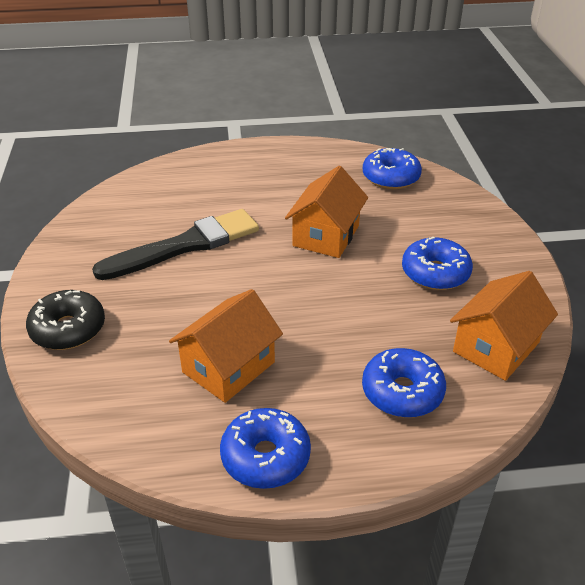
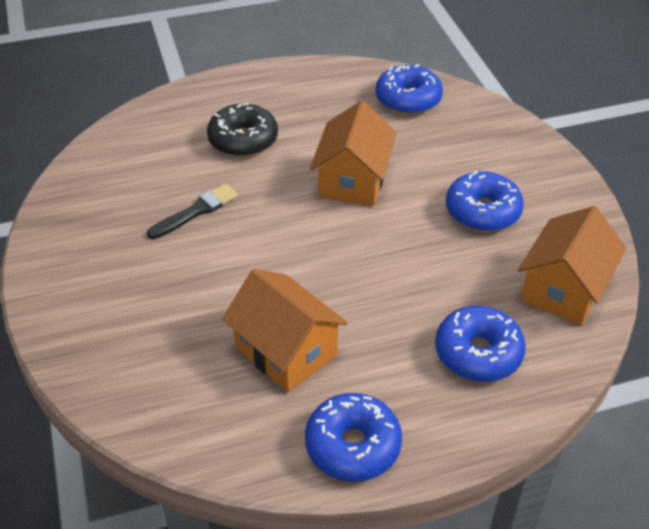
camera: 10 degrees left, 5 degrees up
black donut [26,290,105,350] -> black donut moved to [207,103,278,157]
black brush [92,209,259,280] -> black brush [147,184,238,239], size x0.52
orange house [169,289,283,403] -> orange house turned 75 degrees counterclockwise [222,269,348,392]

